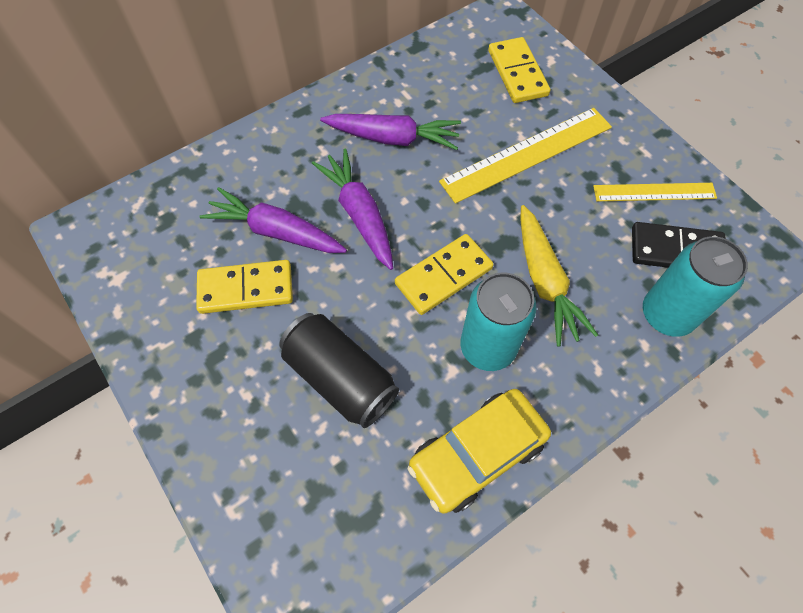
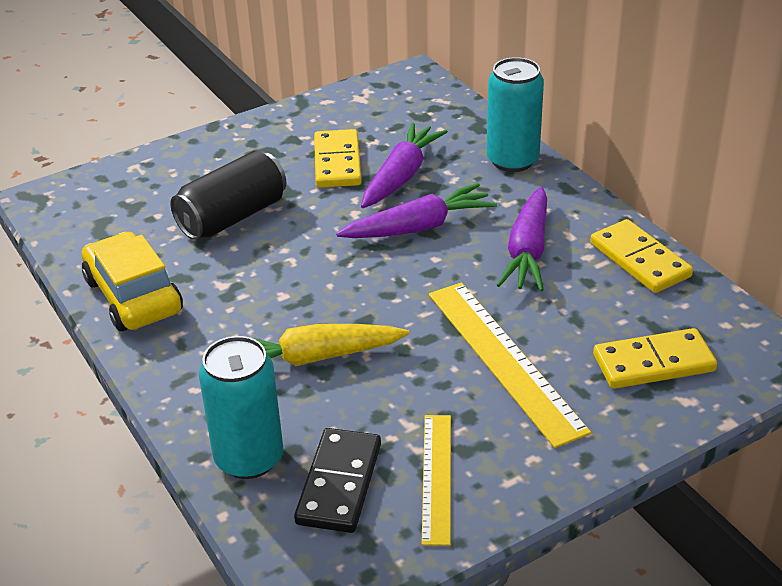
camera: 95 degrees right, 25 degrees down
yellow domino [395,234,494,315] -> yellow domino moved to [590,219,693,293]
turquoise can [460,272,536,371] -> turquoise can moved to [486,57,544,172]

